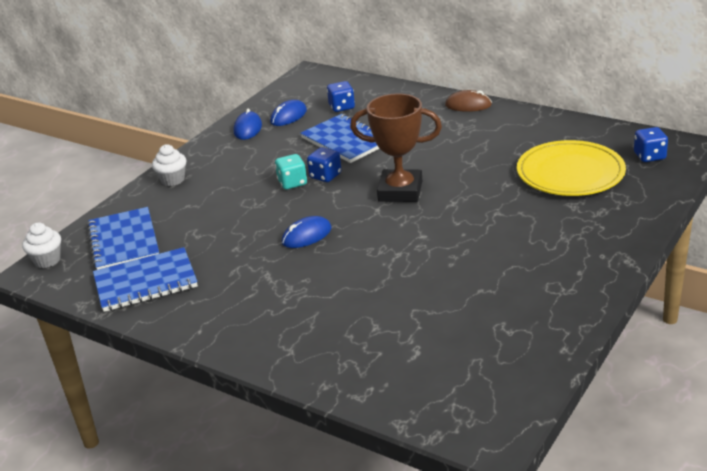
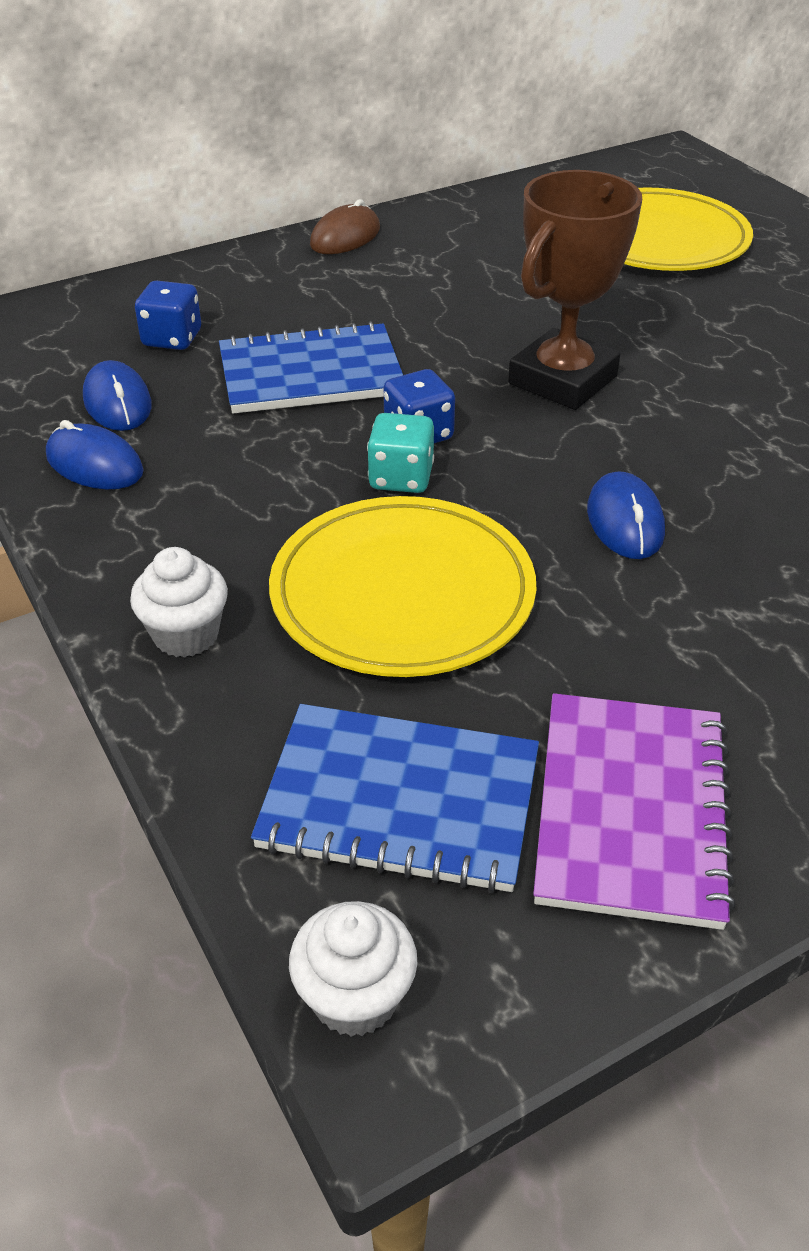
camera: 65 degrees left, 10 degrees up
blue notebook [93,247,198,312] -> purple notebook [533,693,736,930]
blue dice [634,127,668,162] -> none
none -> yellow plate [269,496,536,677]

